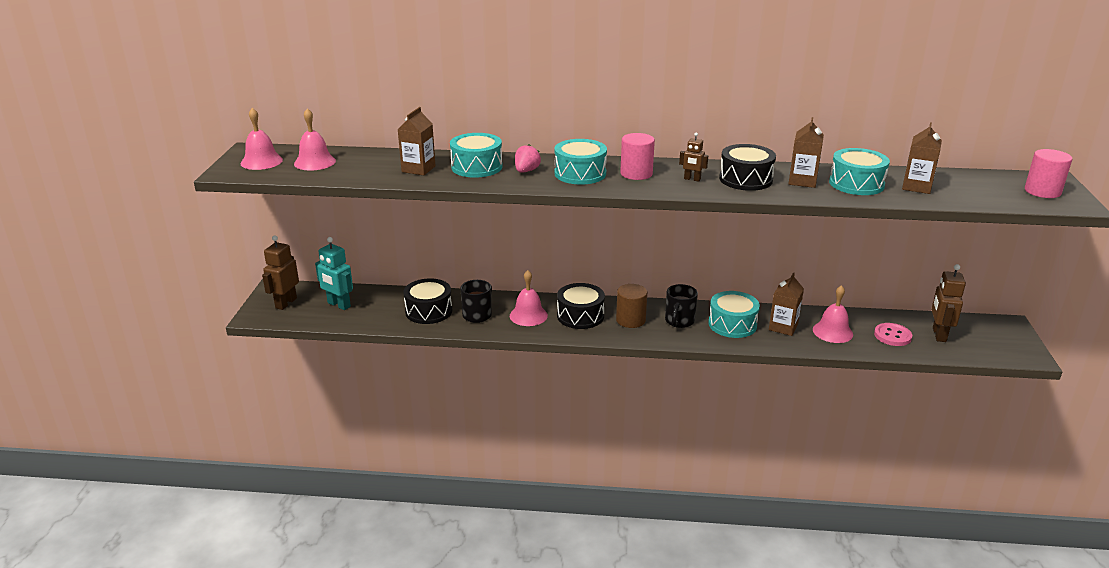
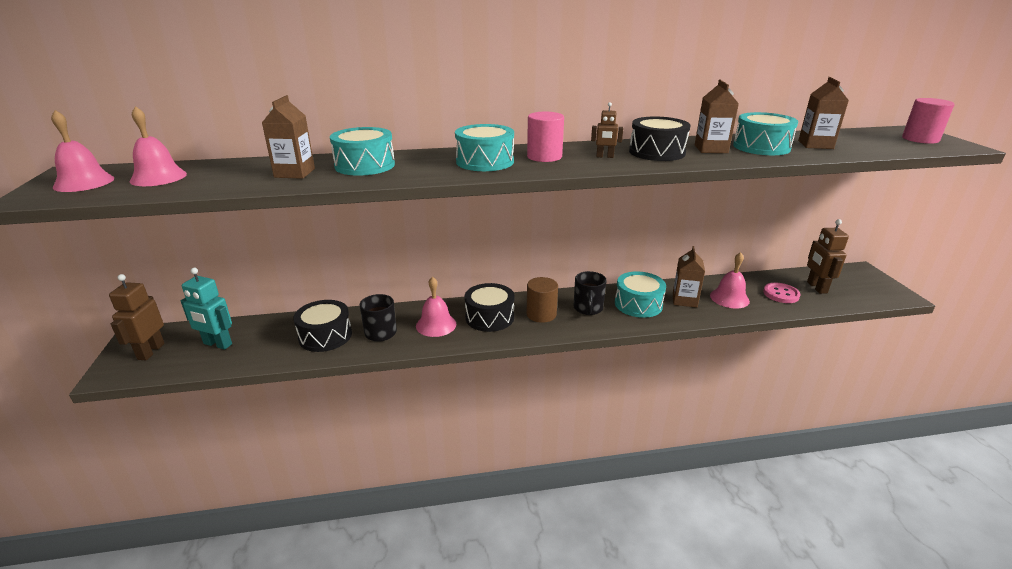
camera: 15 degrees left, 0 degrees up
pink strawberry [515,144,541,173] -> none

